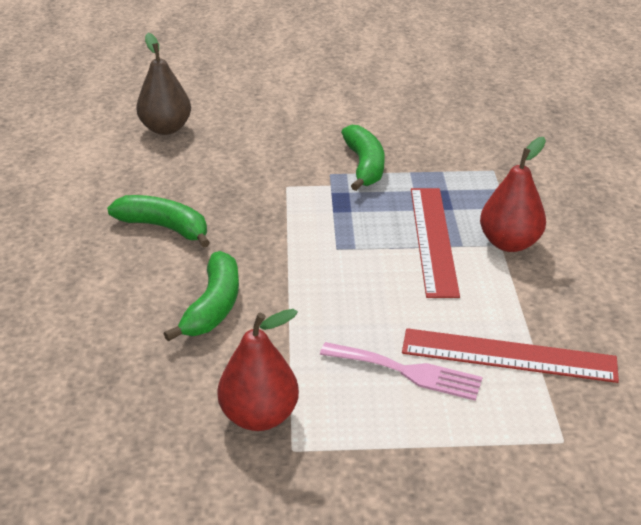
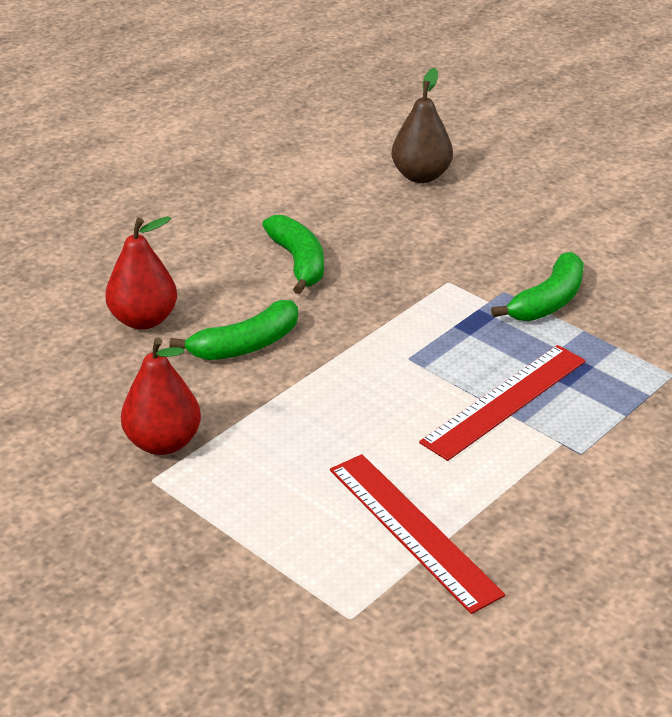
camera: 45 degrees right, 0 degrees up
pink fork [320,342,483,401] -> none
red pear [480,137,546,252] -> red pear moved to [105,216,177,330]

